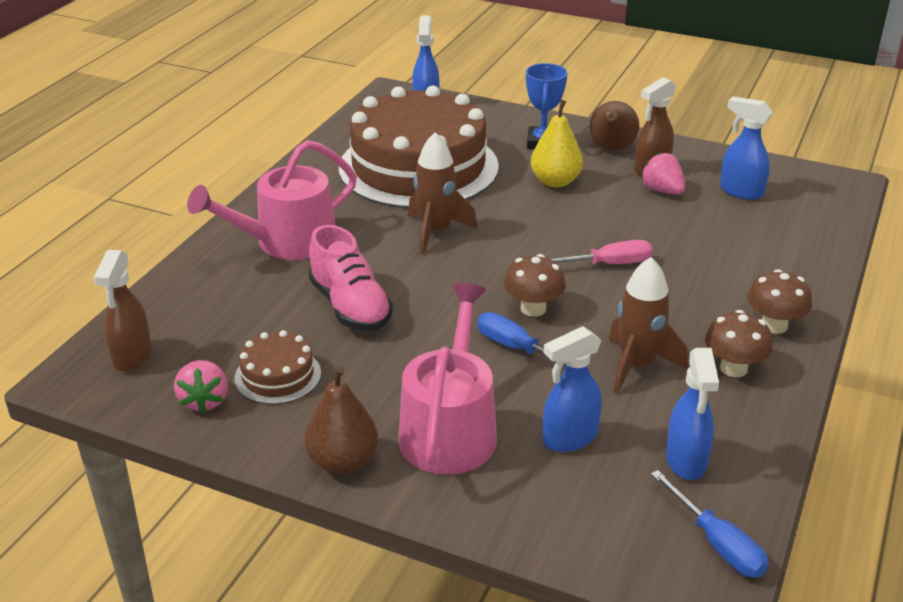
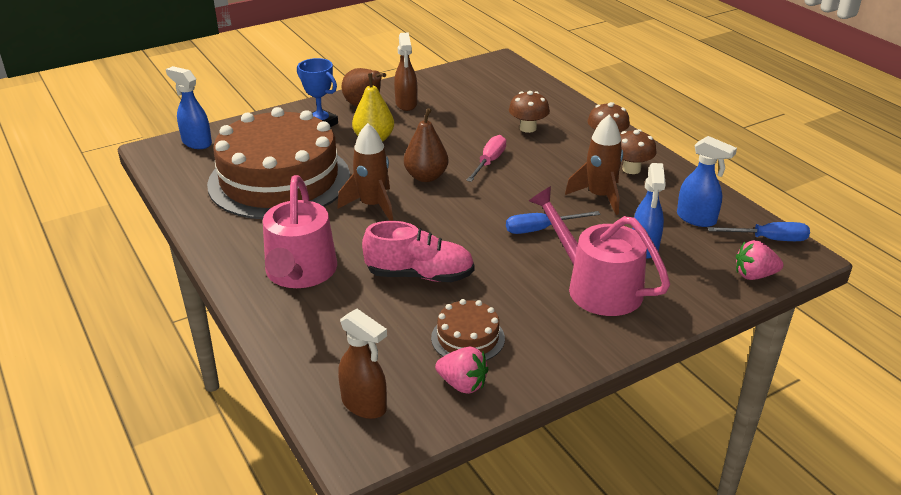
camera: 55 degrees left, 0 degrees up
brown pear [304,367,378,474] -> brown pear moved to [404,108,448,182]
brown mushroom [504,254,566,317] -> brown mushroom moved to [509,91,550,133]
pink strawberry [641,152,685,195] -> pink strawberry moved to [736,240,783,280]
blue spray bottle [720,96,773,200] -> none

